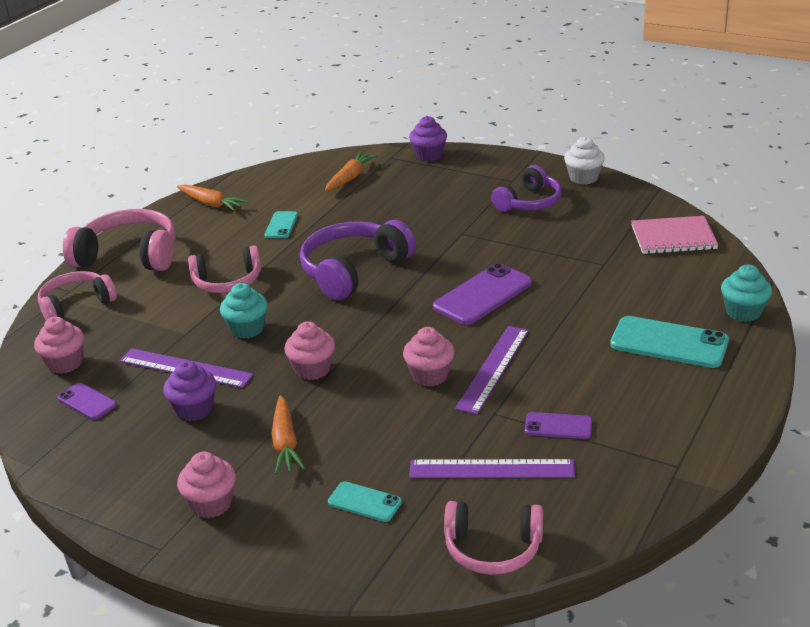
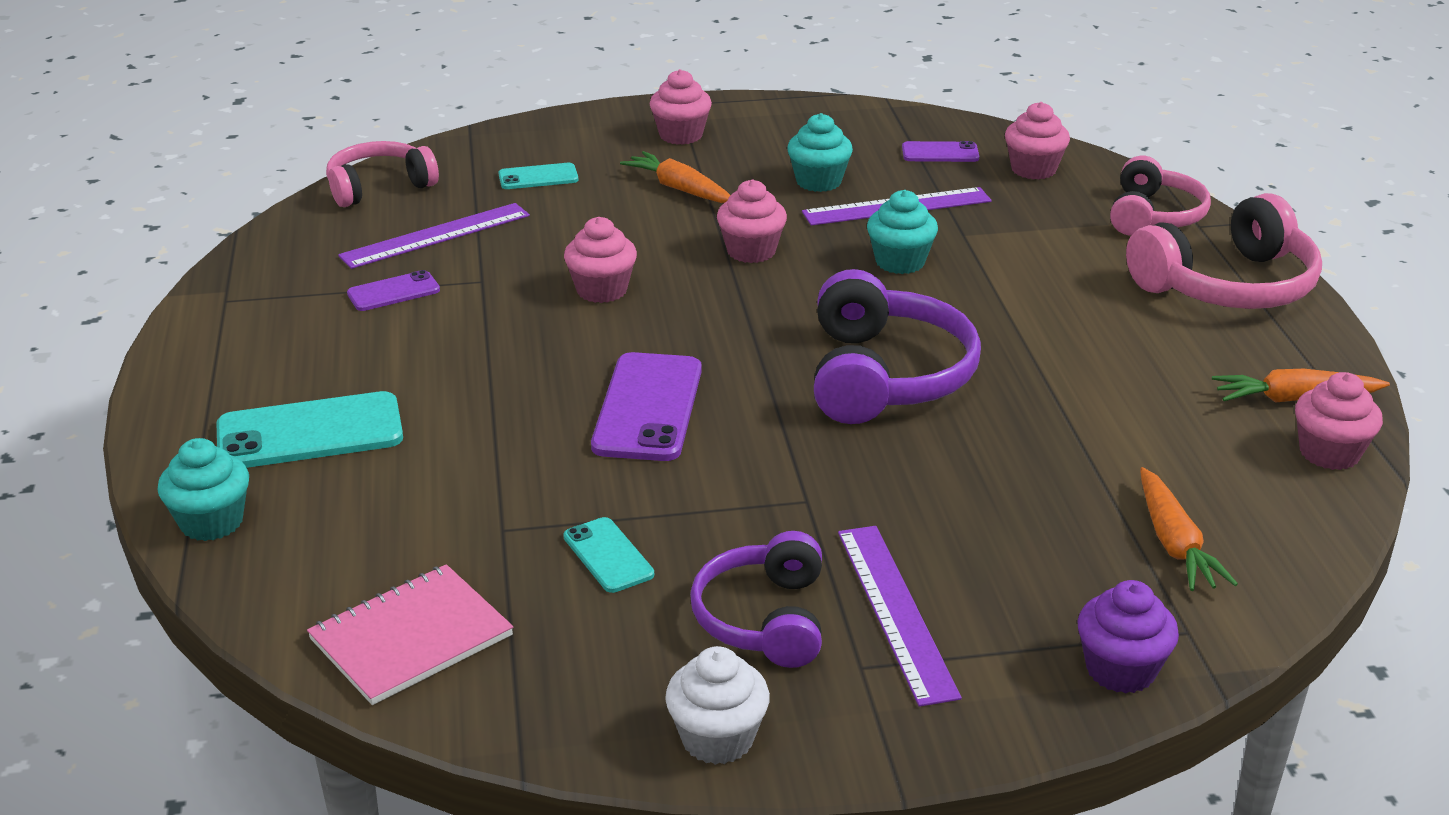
camera: 140 degrees right, 0 degrees up
purple cupcake [163,361,216,421] -> turquoise cupcake [787,113,853,192]
pink headphones [188,246,261,293] -> none
turquoise phone [265,211,298,238] -> turquoise phone moved to [563,517,654,593]
purple ruler [455,326,529,414] -> purple ruler moved to [838,526,962,707]
none -> pink cupcake [1295,372,1383,470]

